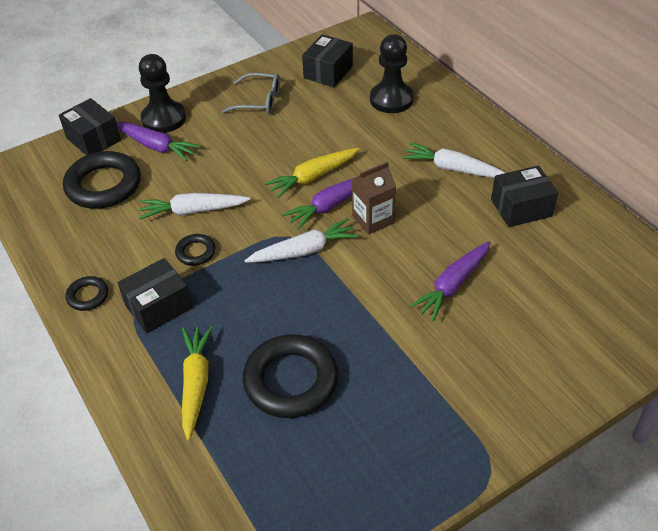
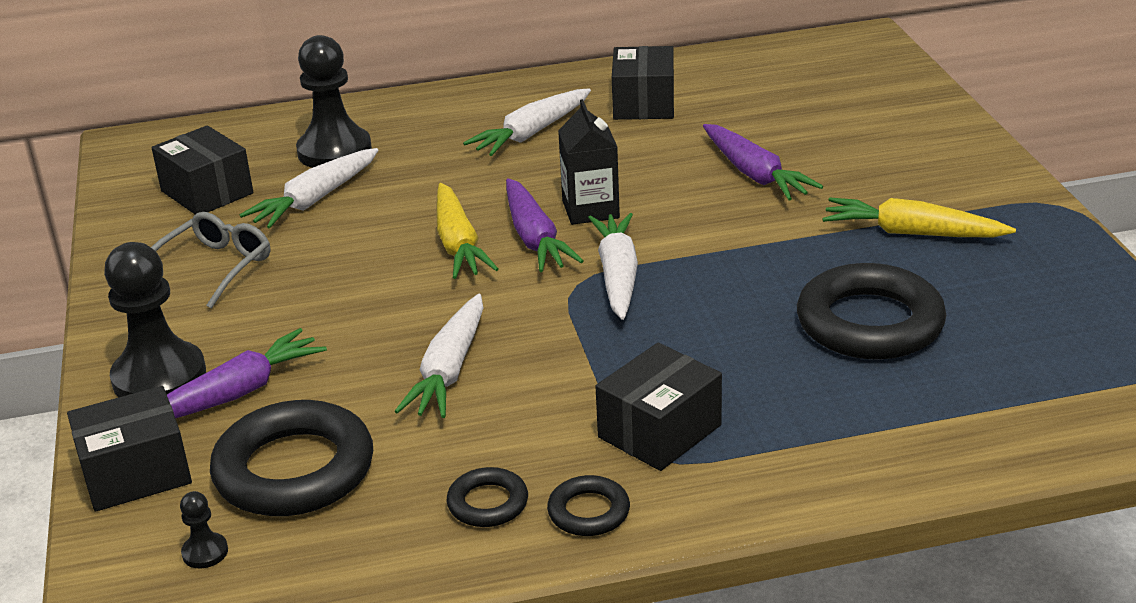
camera: 70 degrees left, 15 degrees down
black box [118,258,193,334] -> black box turned 60 degrees clockwise [595,343,722,471]
black ring [175,234,216,266] -> black ring moved to [447,467,528,527]
yellow carrot [182,326,213,440] -> yellow carrot moved to [822,198,1016,237]
brown carton [352,162,396,235] -> black carton [558,99,620,225]
none -> black pawn [180,491,228,568]
none -> white carrot [239,148,379,229]

